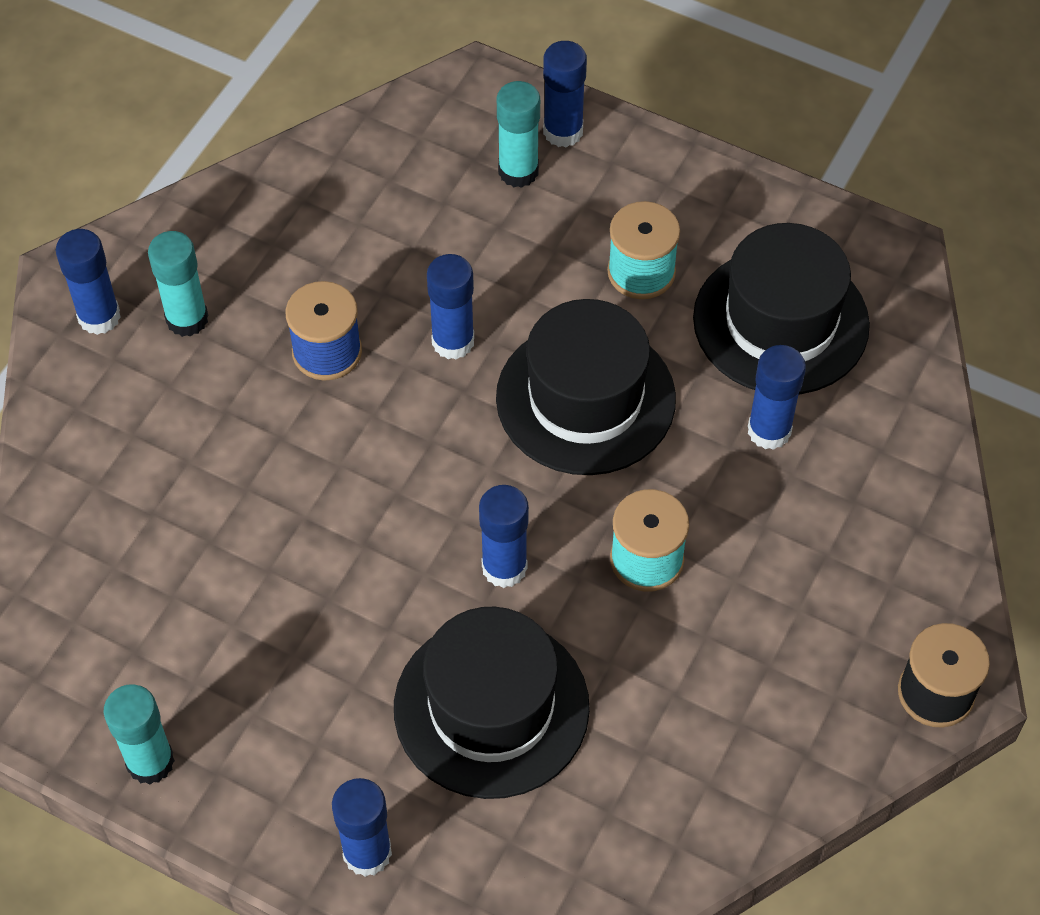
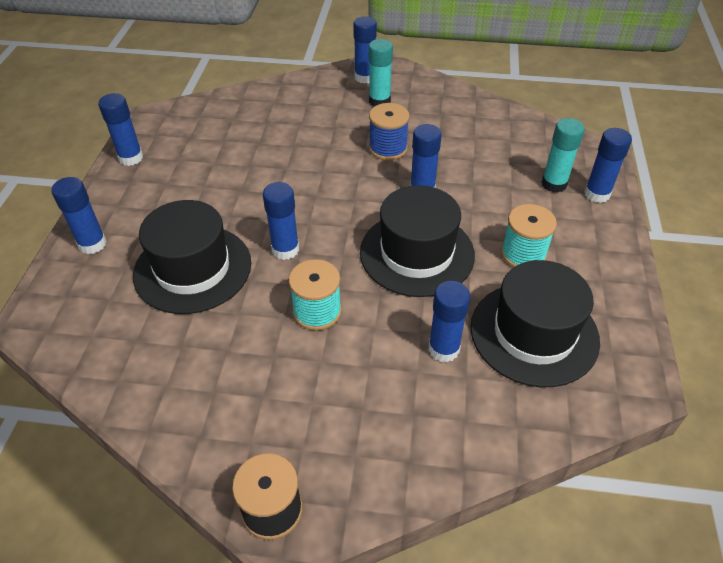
camera: 70 degrees right, 10 degrees down
turquoise glue stick [104,684,175,785] -> blue glue stick [98,93,143,166]

